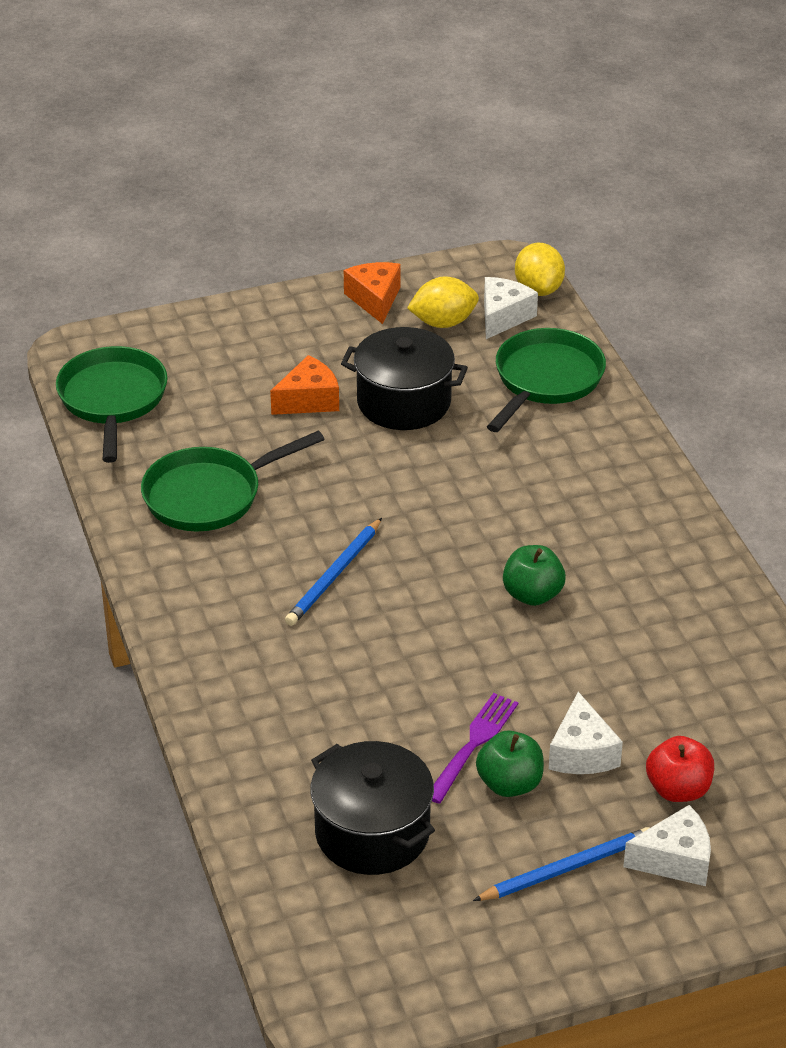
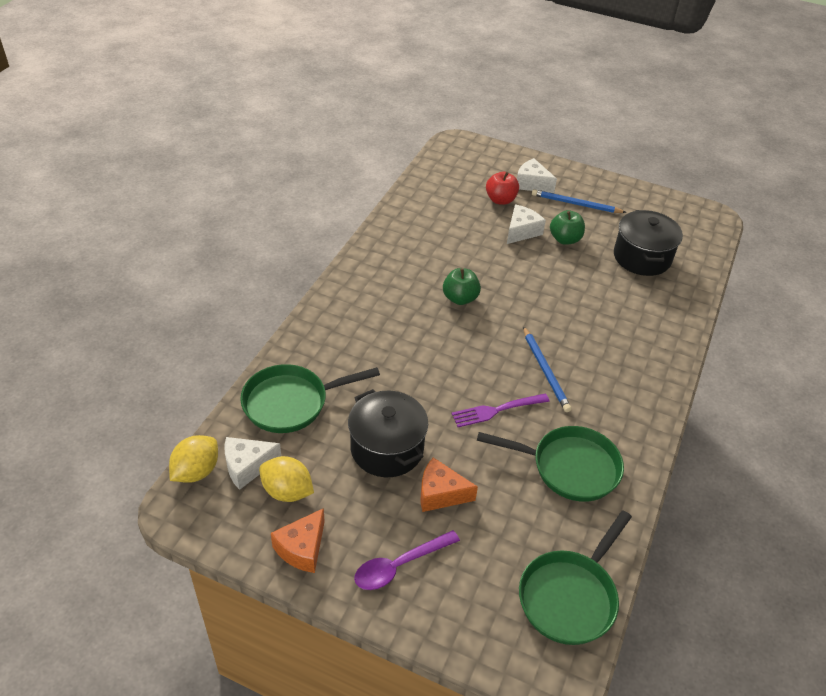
camera: 140 degrees left, 5 degrees up
blue pencil [285,518,382,626] -> blue pencil turned 90 degrees clockwise [523,326,572,412]
purple fork [432,693,518,804] -> purple fork moved to [452,393,550,427]
none -> purple spoon [354,530,460,590]

